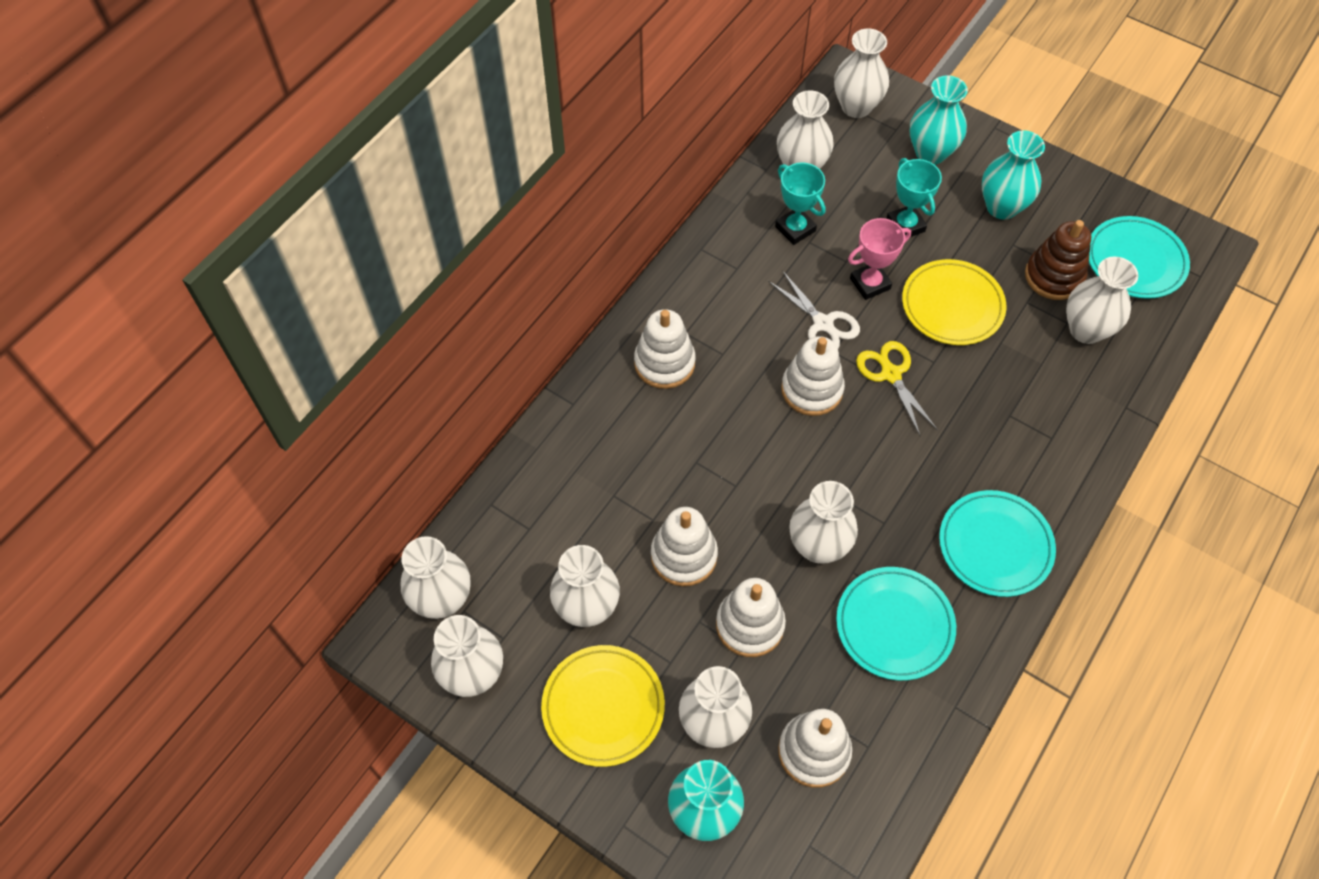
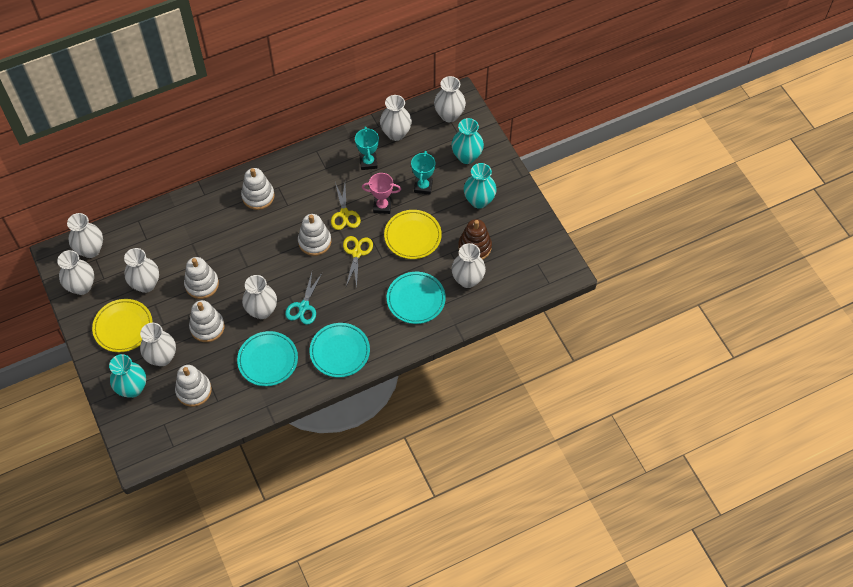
camera: 30 degrees right, 0 degrees up
white scissors [768,270,860,348] -> yellow scissors [331,182,361,230]
turquoise plate [1089,216,1190,299] -> turquoise plate moved to [387,272,446,324]
none -> turquoise scissors [285,272,322,325]

